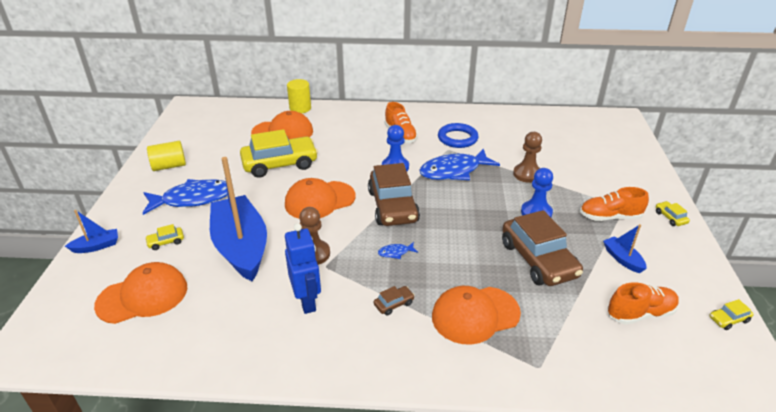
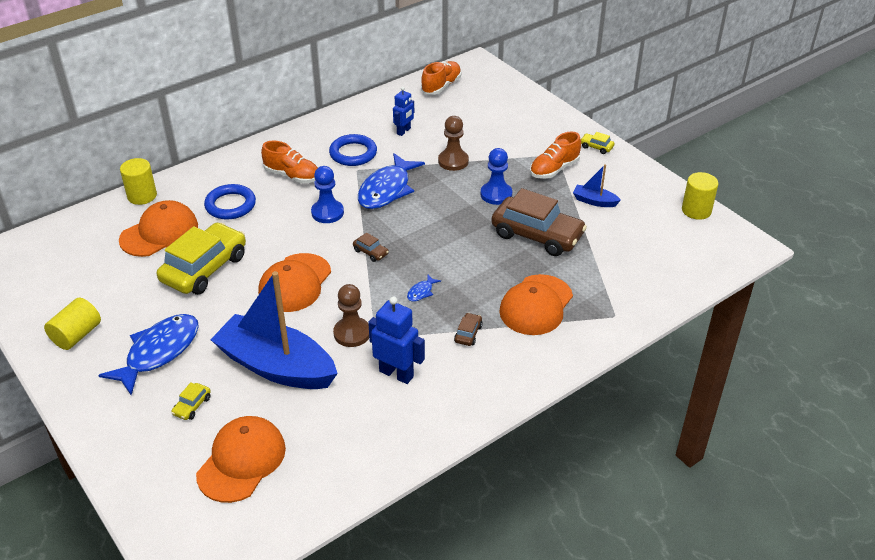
camera: 40 degrees left, 5 degrees up
blue boat [65,210,118,253] -> none
brown car [368,163,420,226] -> brown car [353,233,389,262], size x0.40
orange shoe [608,282,679,325] -> orange shoe moved to [421,61,461,95]
yellow car [710,299,754,330] -> yellow cylinder [682,172,718,220]
none -> blue ring [204,184,256,220]
none -> blue robot [393,87,414,136]

